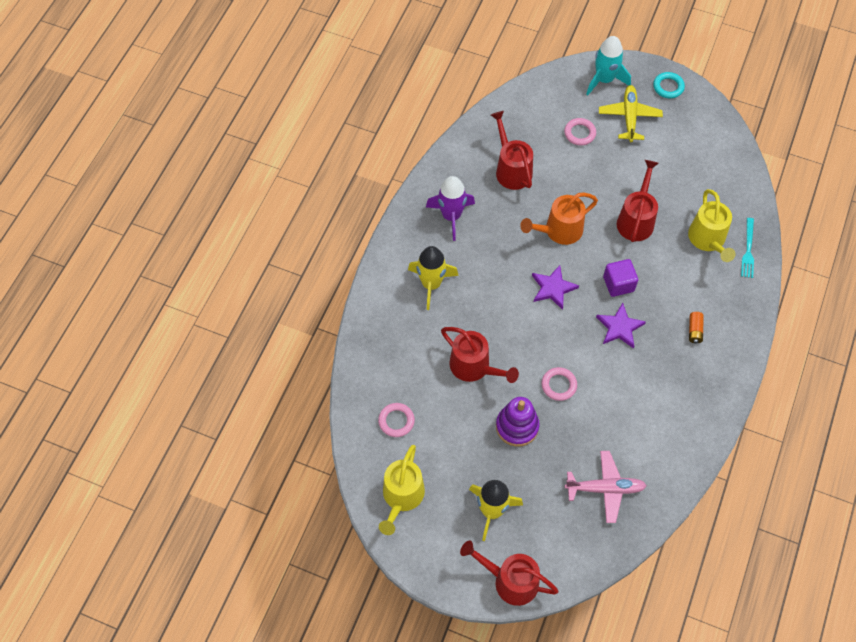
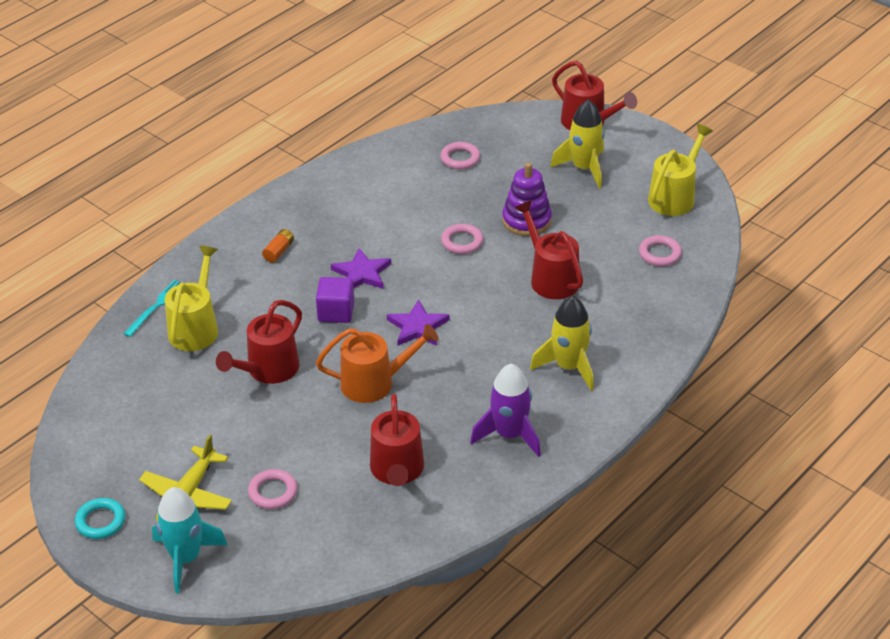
camera: 160 degrees left, 20 degrees down
pink plane [565,451,647,523] -> pink ring [440,142,480,170]

